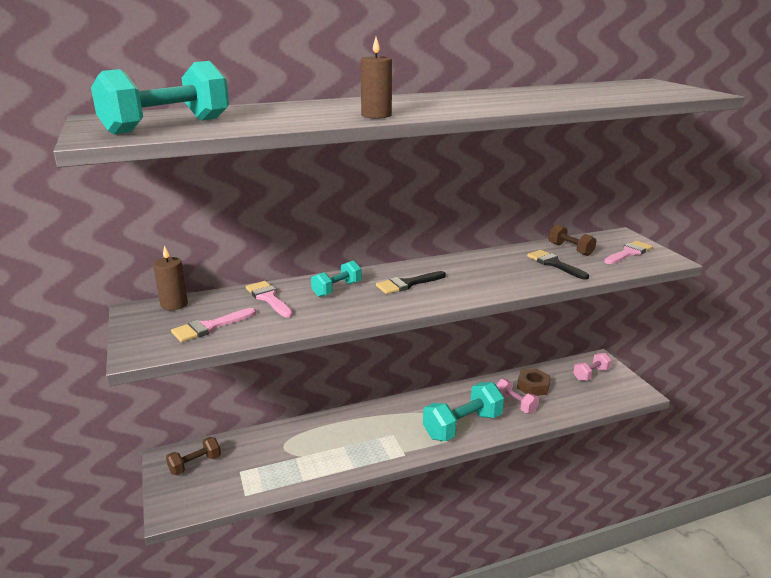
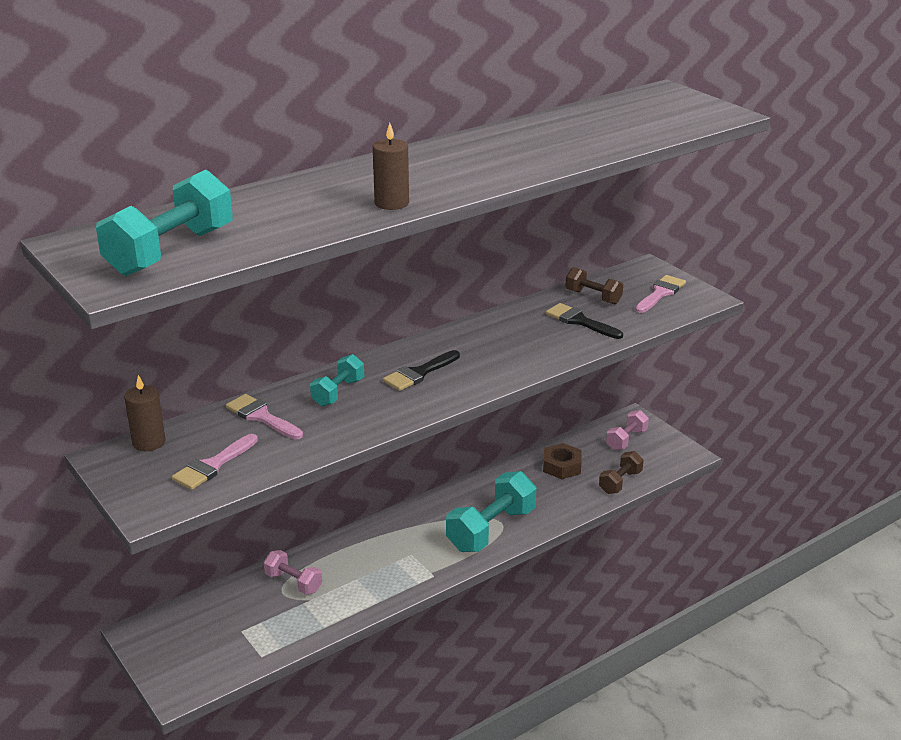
camera: 15 degrees left, 5 degrees up
brown dumbbell [166,437,221,475] -> brown dumbbell moved to [599,451,644,494]
pink dumbbell [496,379,539,414] -> pink dumbbell moved to [263,550,322,595]

